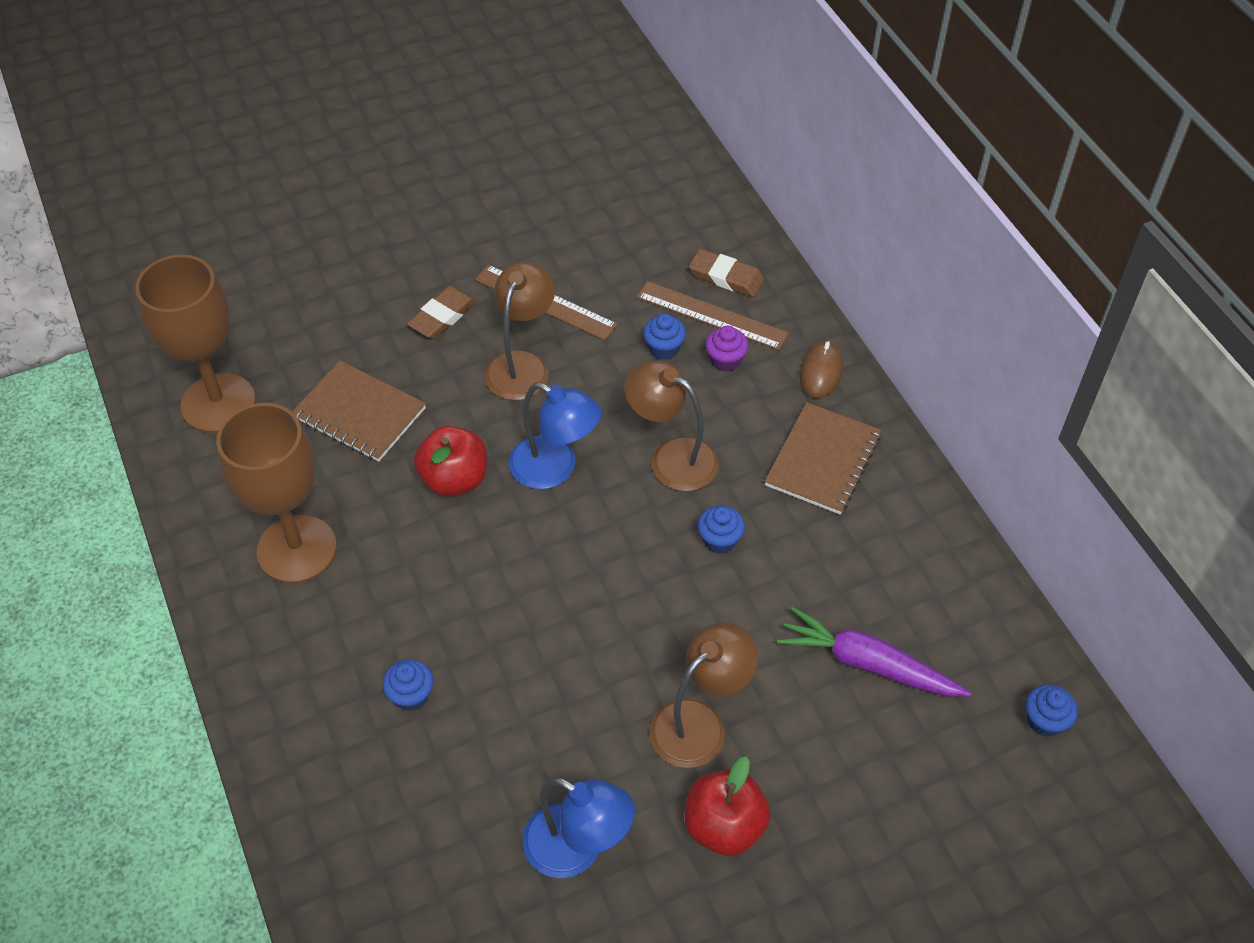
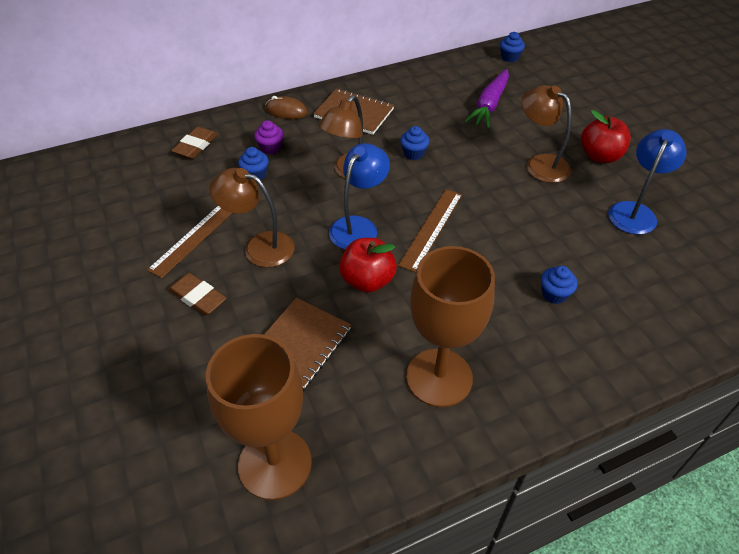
camera: 90 degrees left, 5 degrees down
brown ruler [637,281,789,350] -> brown ruler moved to [398,189,462,272]

